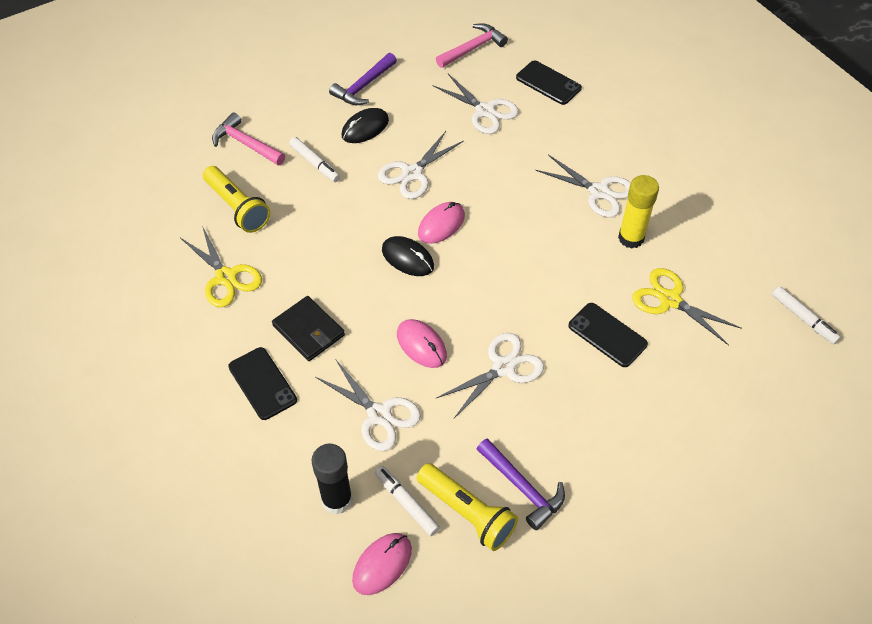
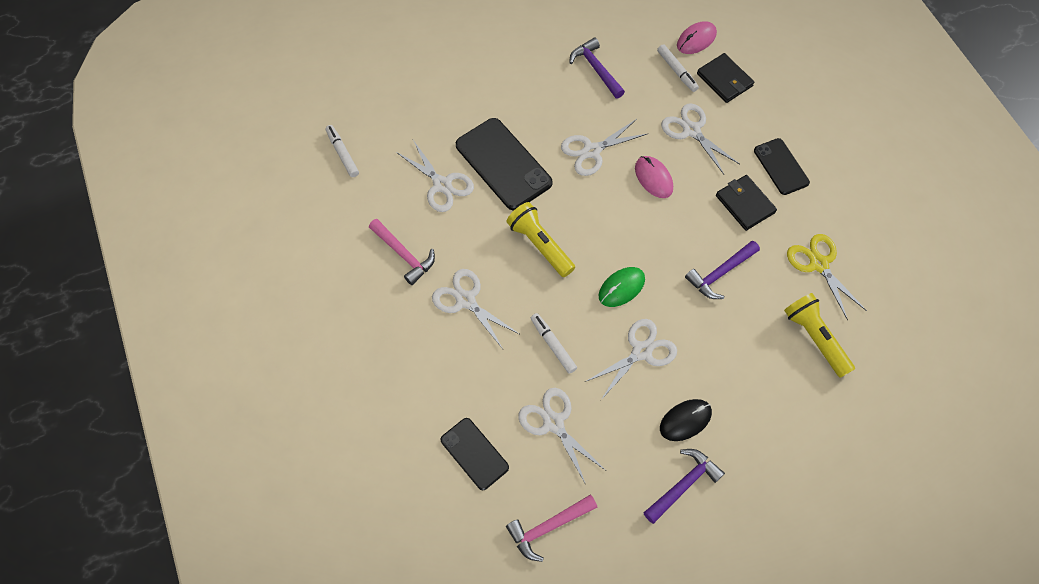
camera: 170 degrees left, 10 degrees up
pink hammer [212,113,285,165] -> pink hammer moved to [369,219,435,285]
white marker [289,137,340,182] -> white marker moved to [531,313,577,374]
black glue stick [311,444,353,514] -> black wallet [697,53,754,103]
black mouse [382,236,434,276] -> none
yellow flashlight [417,463,518,551] -> yellow flashlight moved to [506,202,575,277]
pink mouse [418,202,465,244] -> green mouse [598,267,645,307]
black phone [568,303,648,367] -> black phone [456,118,552,210], size x1.67
yellow glue stick [618,175,659,248] -> none
yellow scissors [632,268,742,346] -> white scissors [396,140,474,212]
none -> purple hammer [685,241,760,299]

